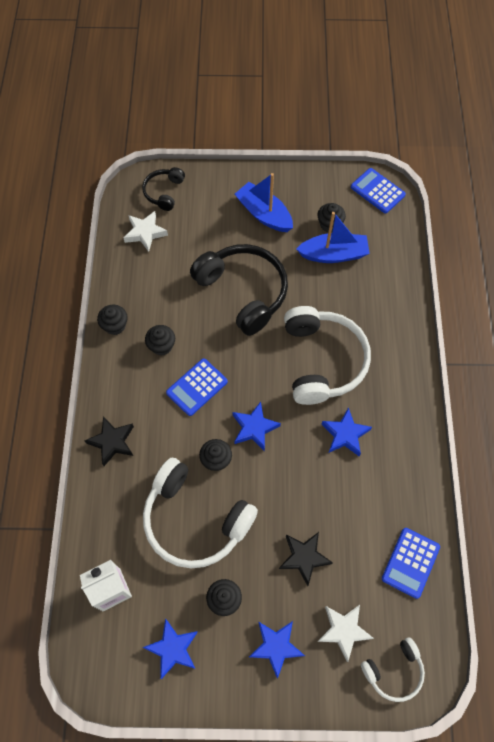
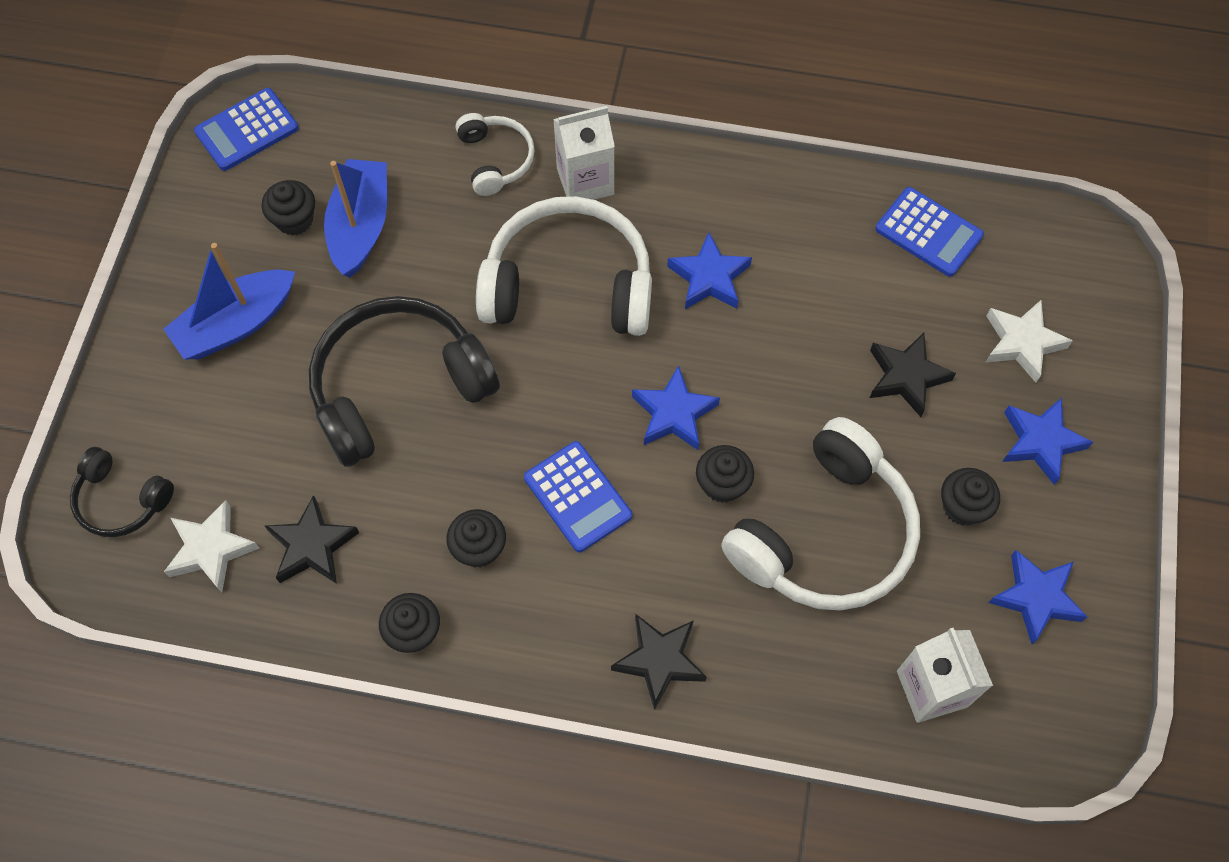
camera: 80 degrees left, 0 degrees up
white headphones [361,637,425,702] -> white headphones moved to [455,113,535,196]
none -> black star [265,495,359,584]
none -> white carton [553,106,615,200]

